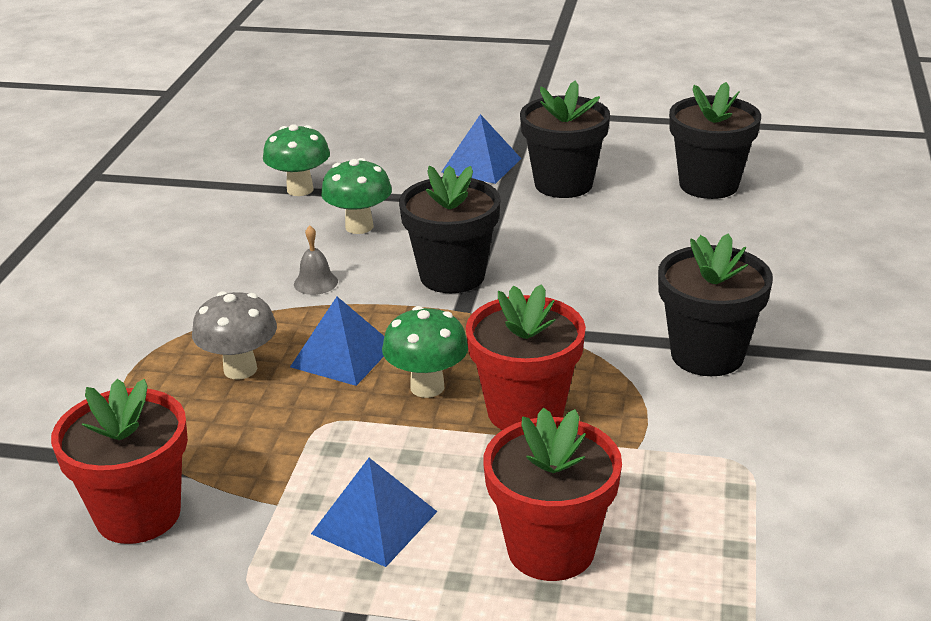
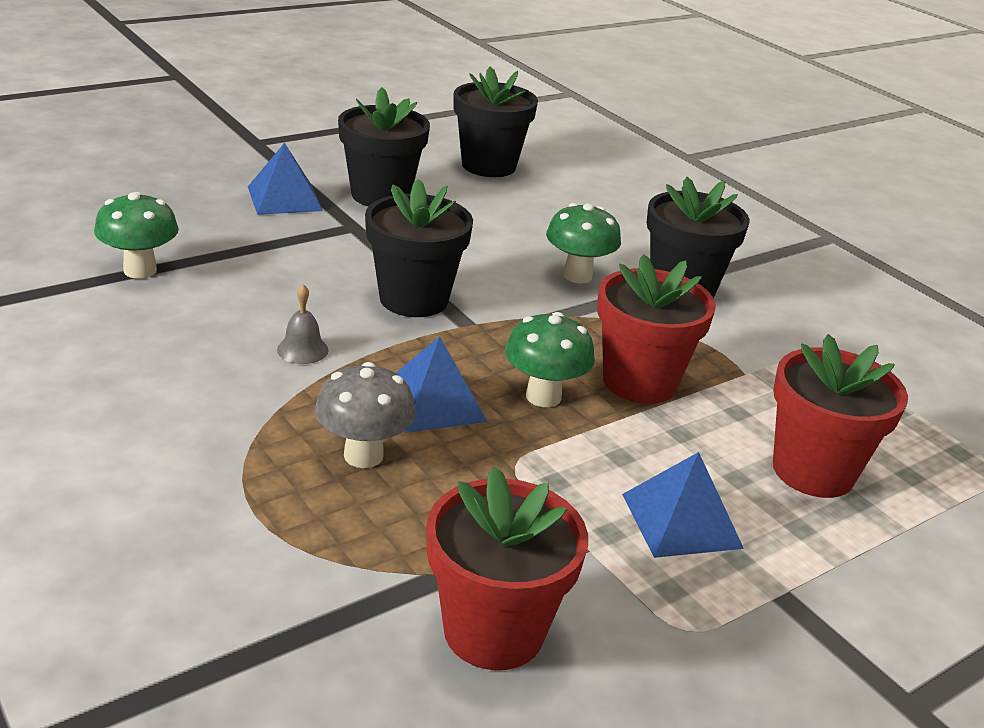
camera: 50 degrees left, 0 degrees up
green mushroom [321,158,392,234] -> green mushroom moved to [546,203,621,283]

